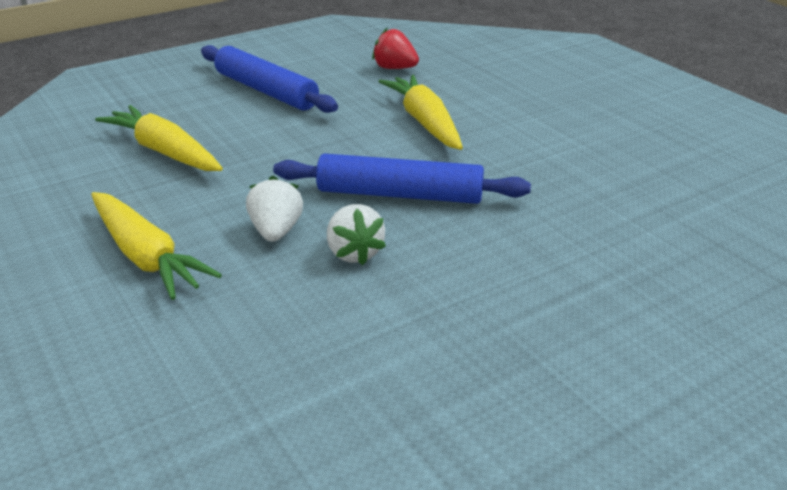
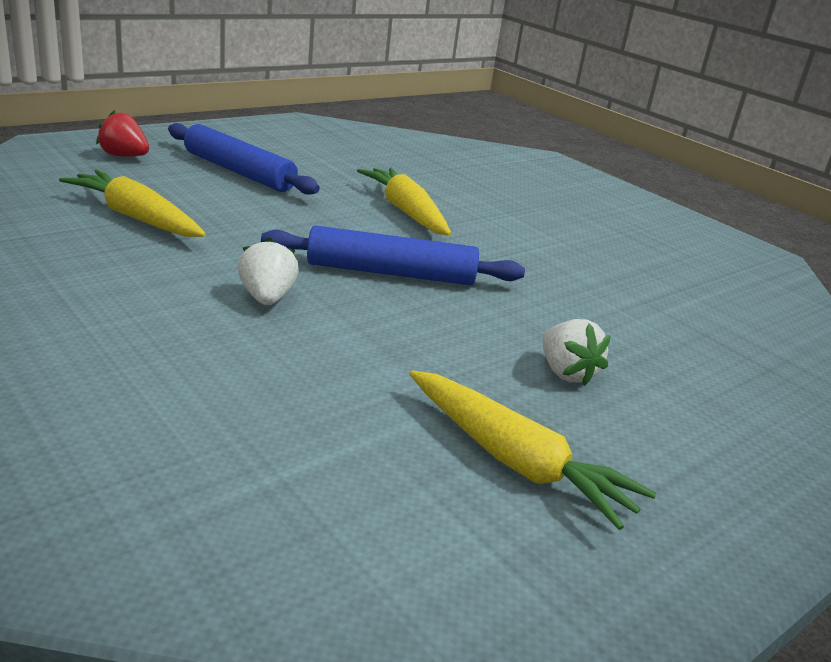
camera: 10 degrees left, 5 degrees down
yellow carrot [91,192,222,300] -> yellow carrot moved to [410,370,656,530]
white strawberry [327,204,386,265] -> white strawberry moved to [542,319,611,386]
red strawberry [372,28,419,69] -> red strawberry moved to [96,110,149,157]

